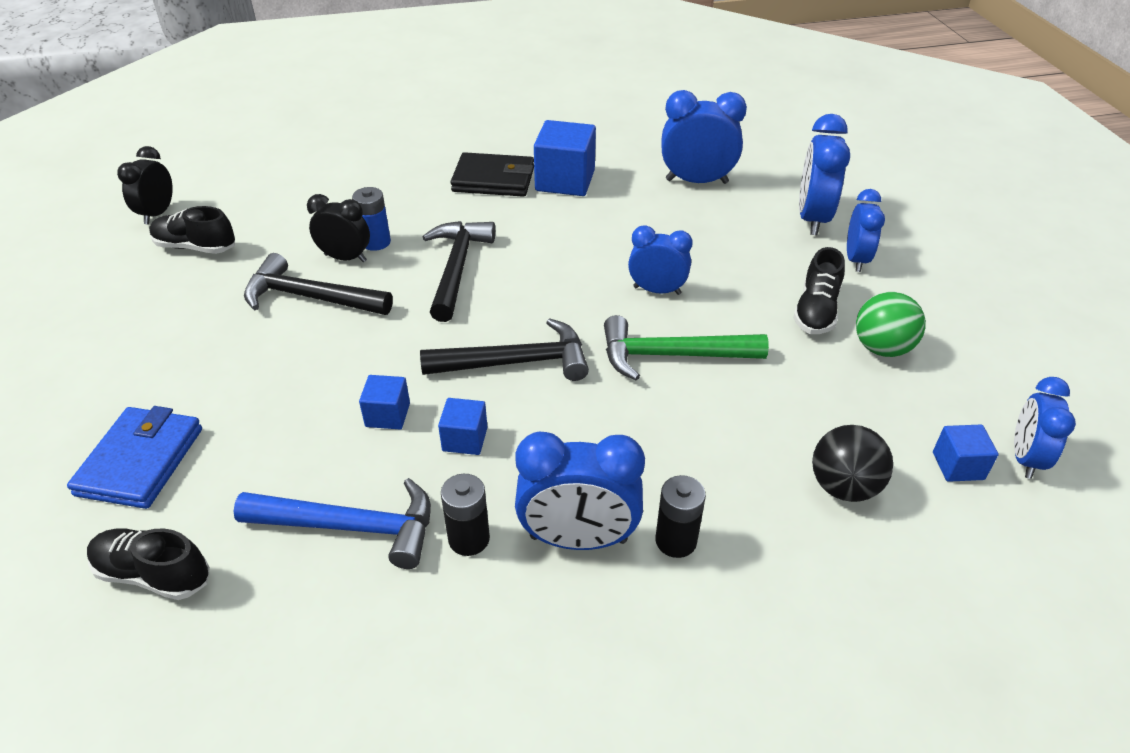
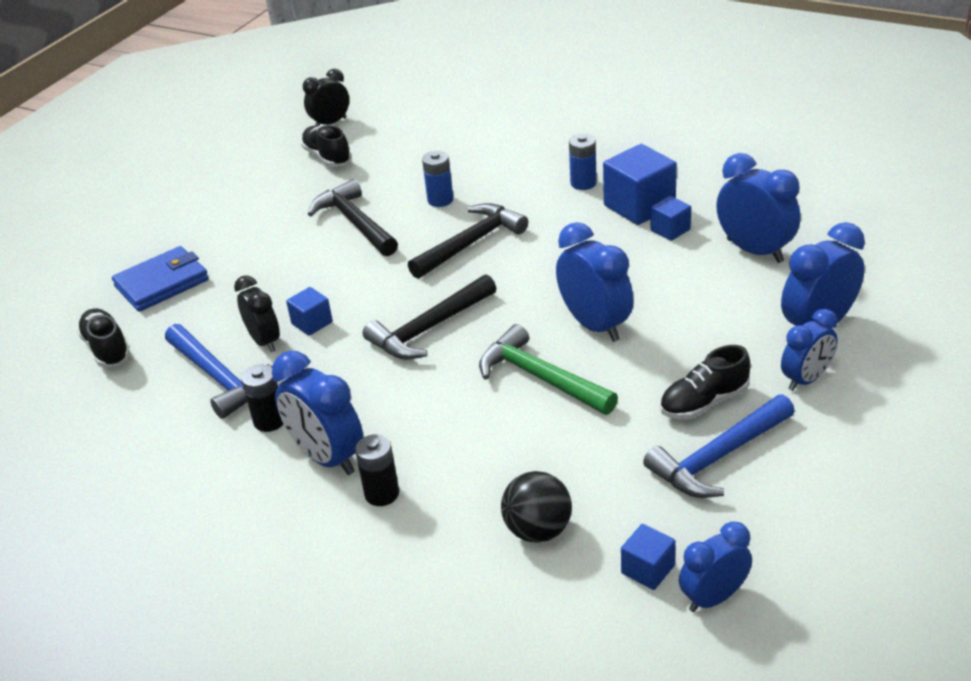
camera: 45 degrees right, 5 degrees down
black clock [307,194,370,262] -> black clock moved to [234,275,280,352]
black hammer [420,318,589,381] -> black hammer turned 105 degrees clockwise [363,274,496,359]
blue cube [438,398,488,455] -> blue cube moved to [651,196,691,241]
black wallet [451,152,534,197] -> blue battery [569,134,597,190]
blue clock [628,225,693,295] -> blue clock [556,222,634,342], size x1.51
green ball [856,292,926,357] -> blue hammer [643,394,795,498]

